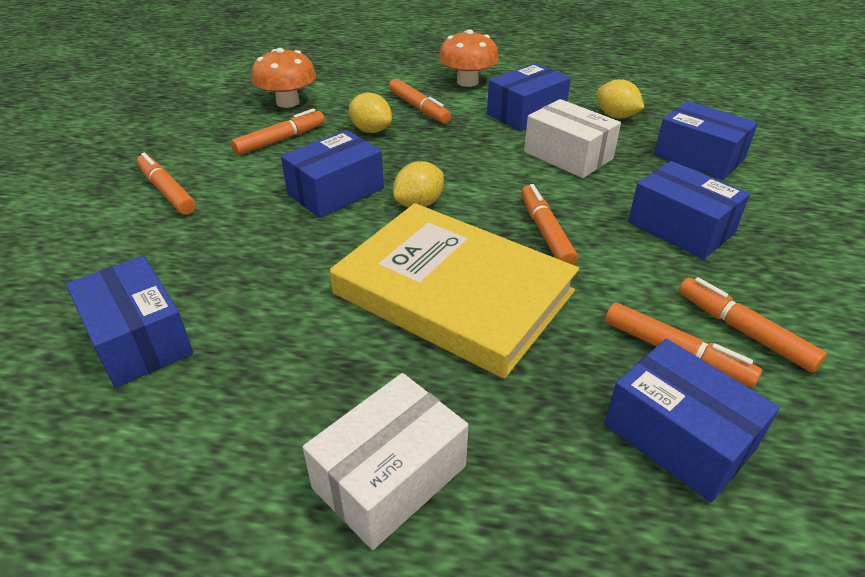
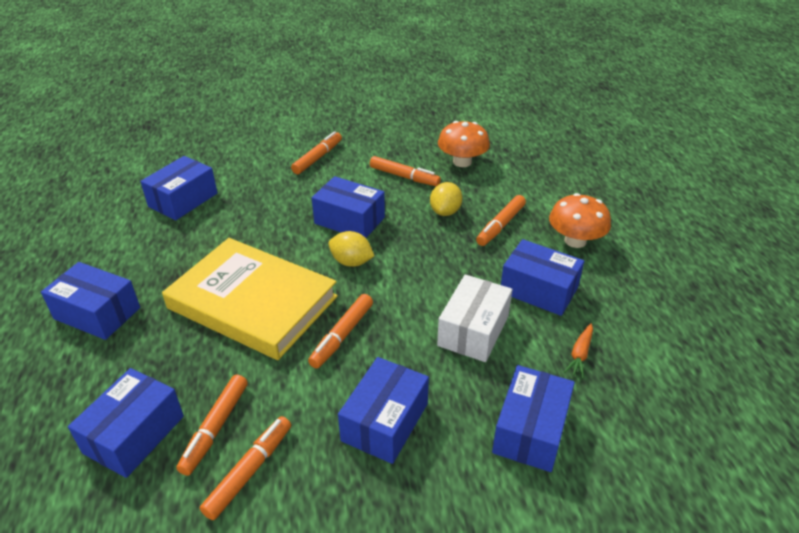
camera: 70 degrees right, 0 degrees up
white box [303,373,468,550] -> blue box [41,262,140,340]
yellow book [330,203,579,379] -> yellow book turned 75 degrees counterclockwise [162,238,338,360]
orange marker [521,184,578,265] -> orange marker turned 150 degrees clockwise [308,294,373,368]
yellow lemon [596,79,644,119] -> orange carrot [564,323,593,379]

